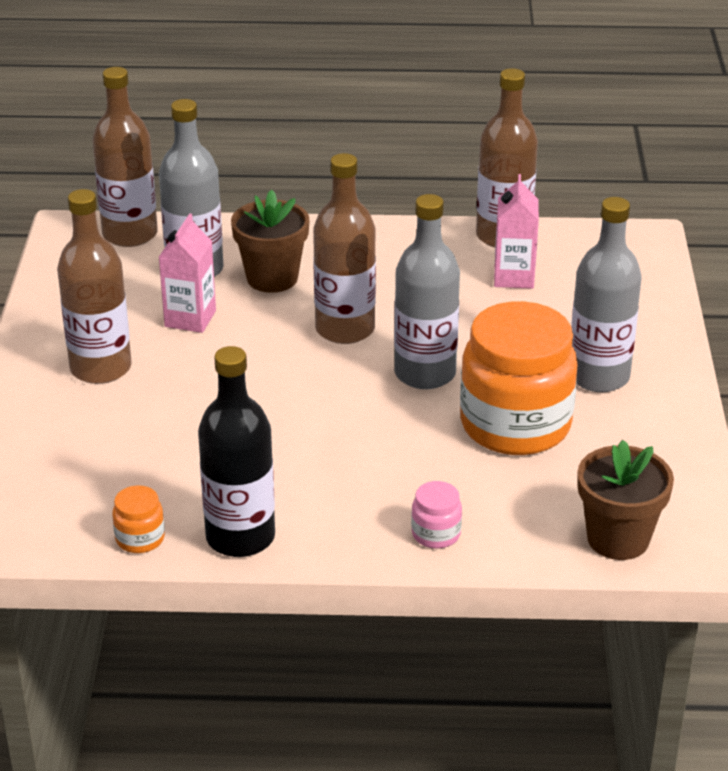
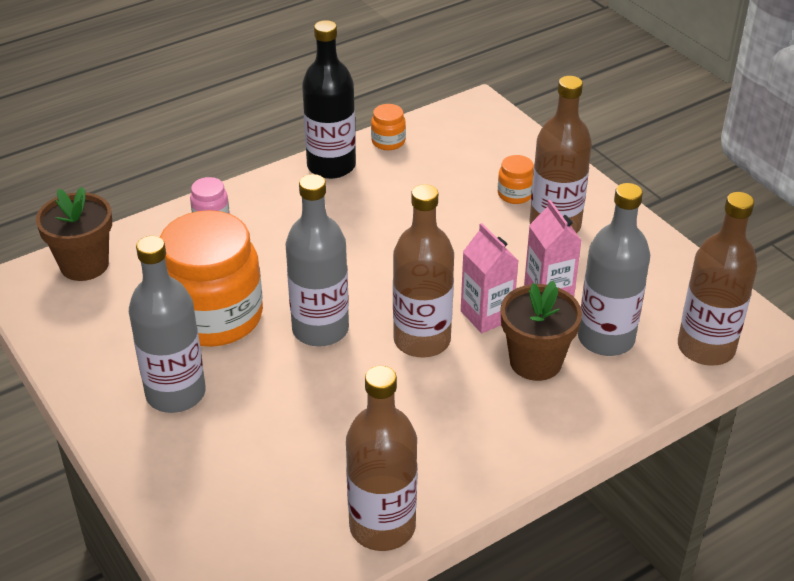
camera: 145 degrees right, 5 degrees up
pink carton [494,174,539,289] -> pink carton moved to [461,223,519,333]
none -> orange jar [498,155,534,204]

